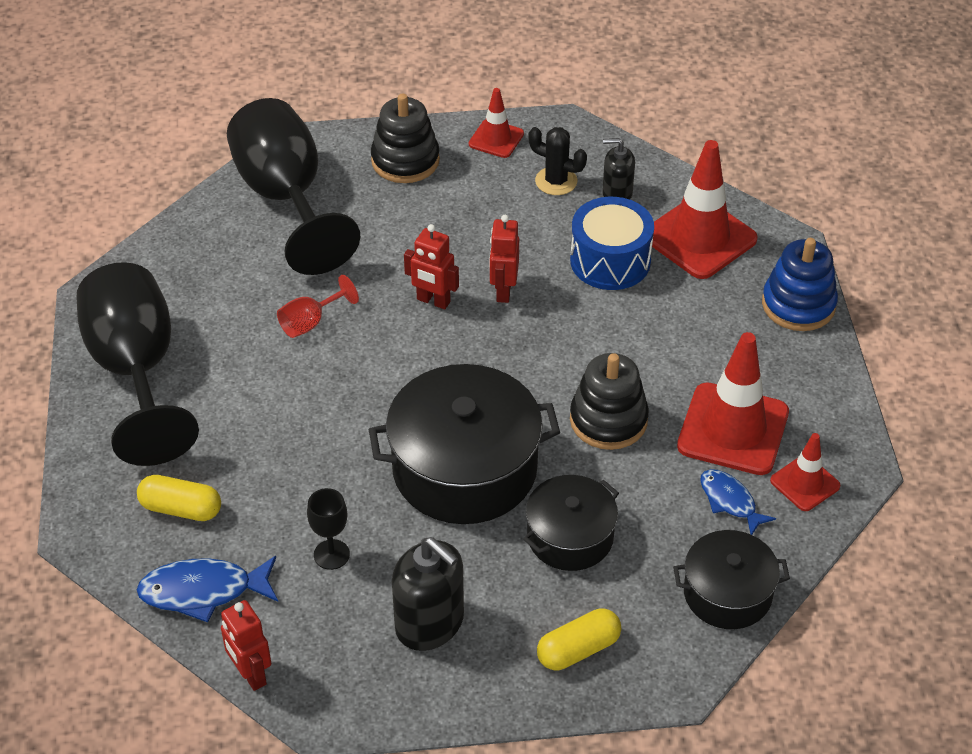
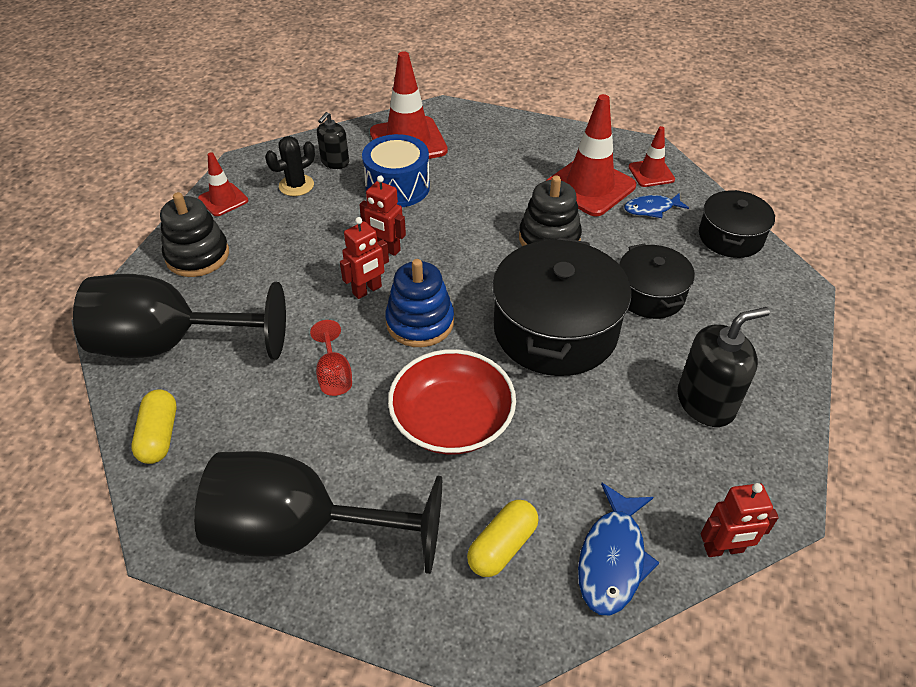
camera: 65 degrees left, 0 degrees up
black goblet [307,488,350,570] -> none
yellow capsule [537,608,621,671] -> yellow capsule moved to [131,389,176,464]
blue stacking toy [762,238,838,331] -> blue stacking toy moved to [385,259,454,347]
none -> red bowl [388,349,516,455]

